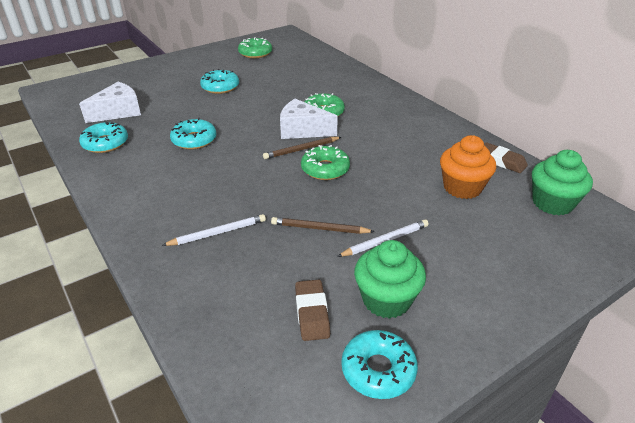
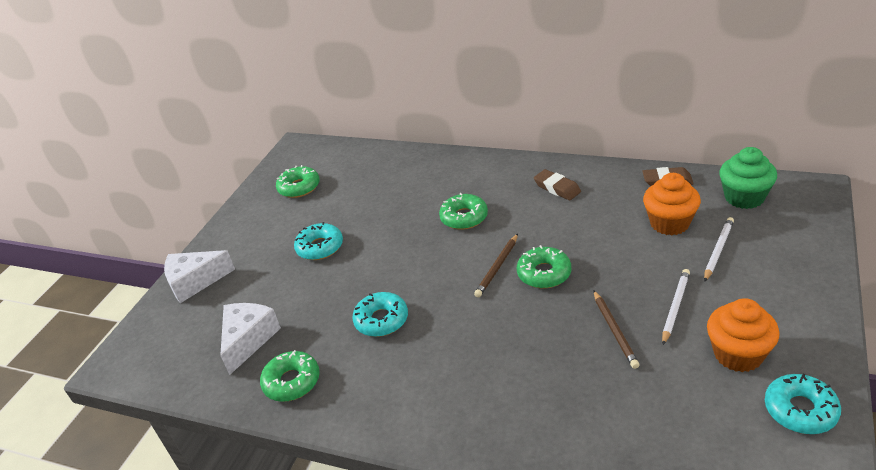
camera: 30 degrees left, 0 degrees up
turquoise donut [79,122,128,153] -> green donut [260,350,320,402]
white pencil [162,214,266,246] -> white pencil moved to [704,217,734,282]
brown pencil [271,217,375,234] -> brown pencil turned 75 degrees counterclockwise [593,290,640,369]
white cheese [280,99,338,139] -> white cheese moved to [164,250,235,303]
brown eraser [295,280,330,341] -> brown eraser moved to [534,169,581,200]
green cupcake [354,240,426,319] -> orange cupcake [707,298,779,372]

